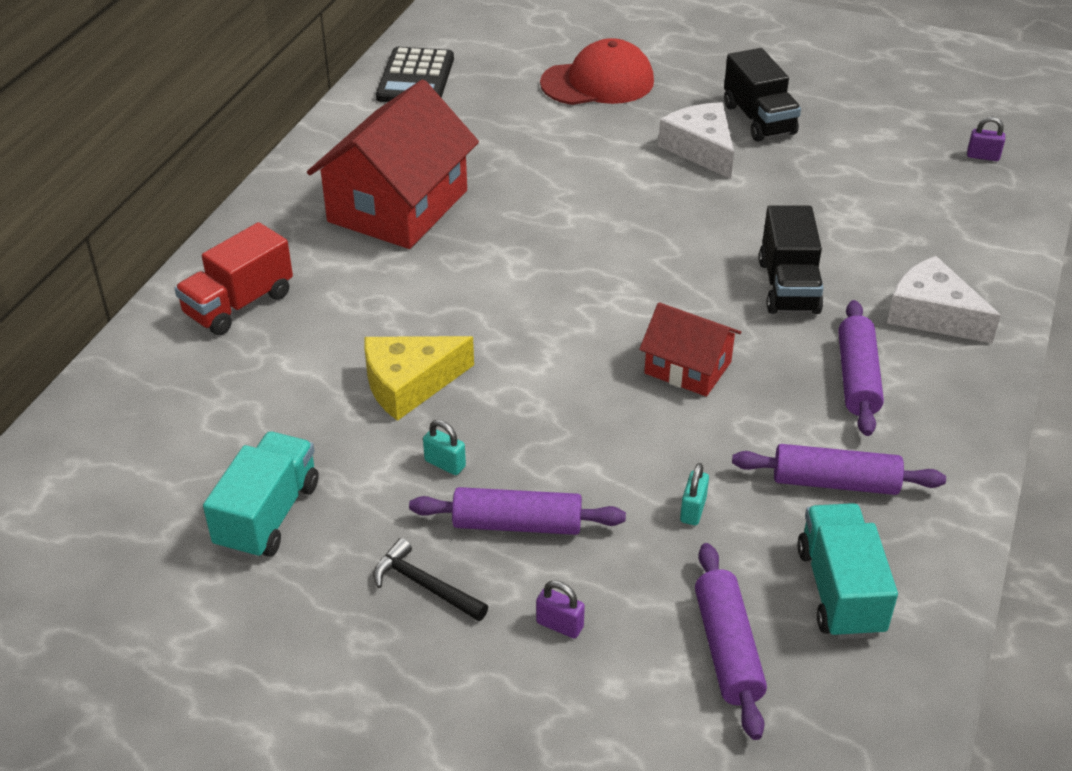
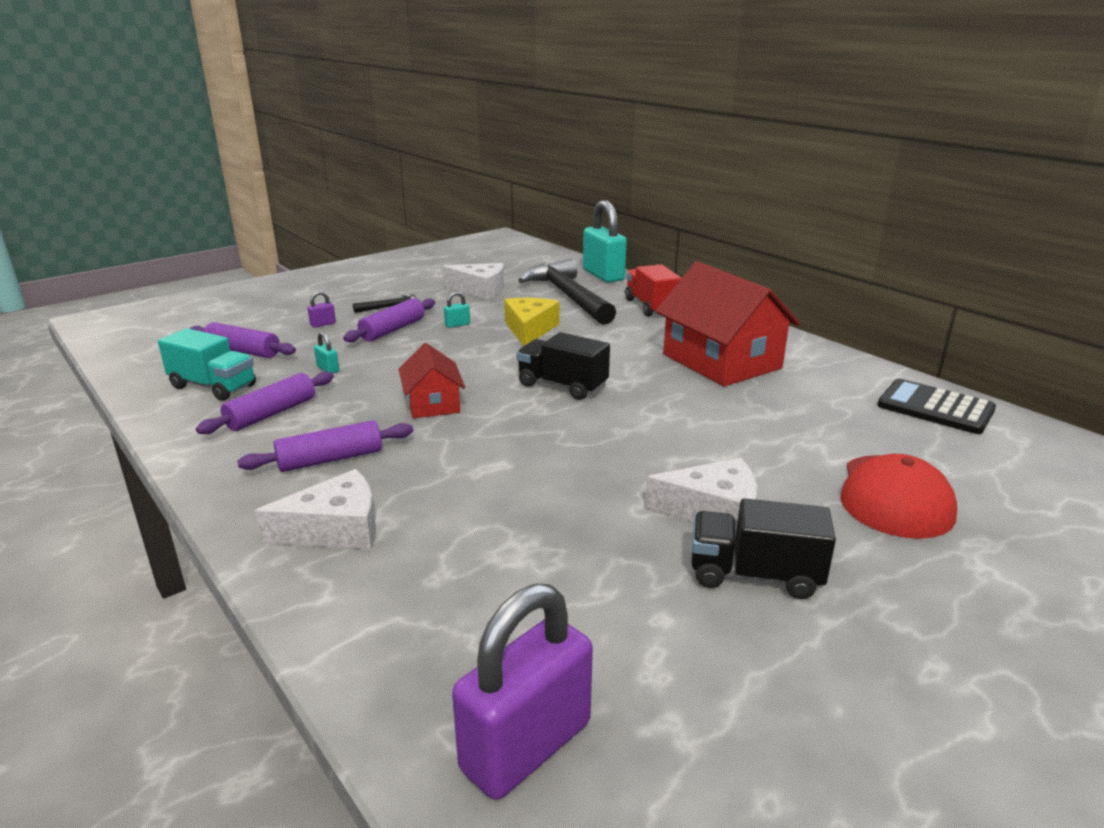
camera: 120 degrees right, 15 degrees down
turquoise truck [203,432,319,559] -> white cheese [443,263,504,300]
red house [639,302,741,397] -> red house turned 75 degrees counterclockwise [398,343,465,418]
black truck [759,205,824,314] -> black truck moved to [517,332,610,400]
purple rolling pin [838,300,884,436] -> purple rolling pin turned 60 degrees counterclockwise [237,420,413,472]
purple padlock [967,117,1005,161] -> purple padlock [452,583,593,800], size x2.50
none -> black hammer [518,259,616,325]
none -> turquoise padlock [583,200,627,283]

